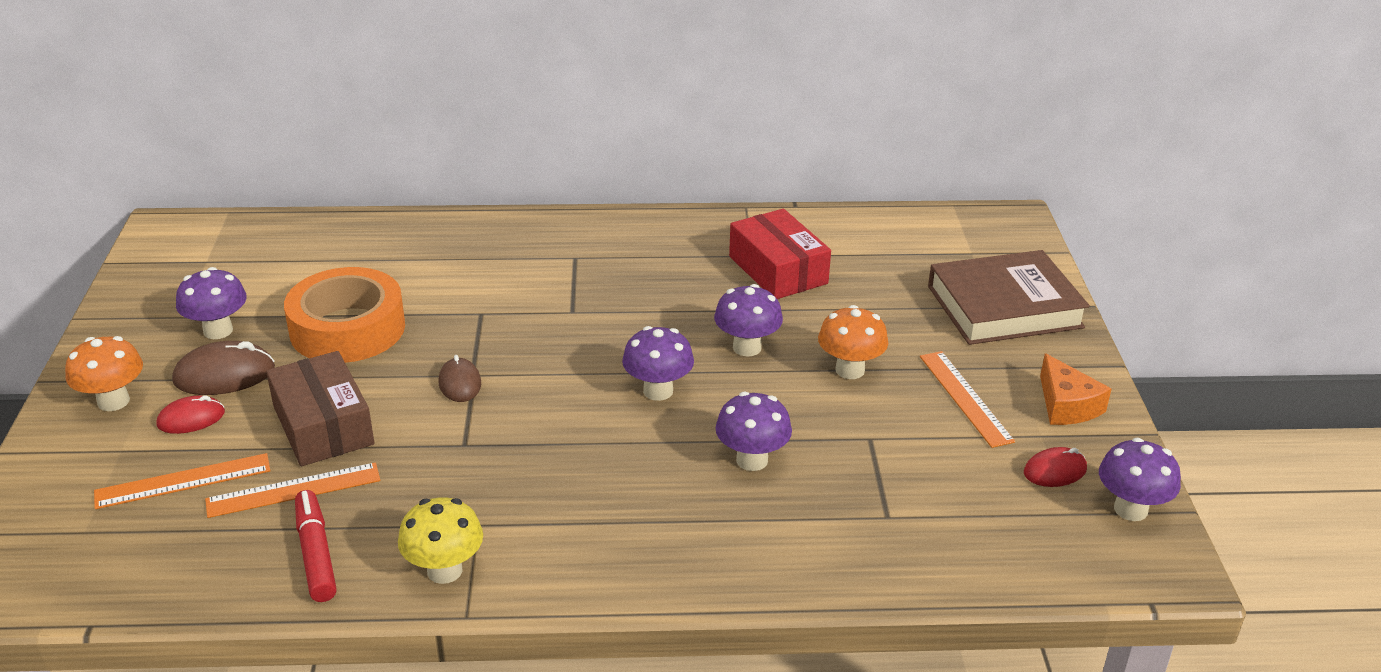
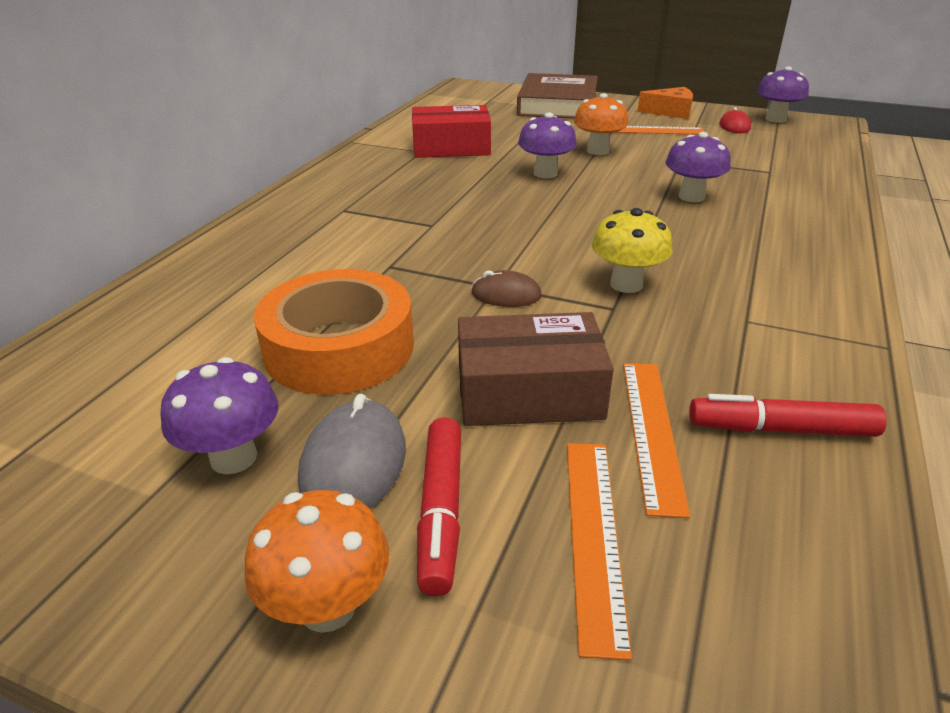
camera: 65 degrees left, 0 degrees up
red mouse [157,395,225,434] -> red marker [417,417,461,596]
brown mouse [172,341,275,395] -> grey mouse [298,394,406,509]
yellow mushroom [398,497,483,584] -> yellow mushroom moved to [592,208,673,293]
purple mushroom [622,326,694,401] -> none

